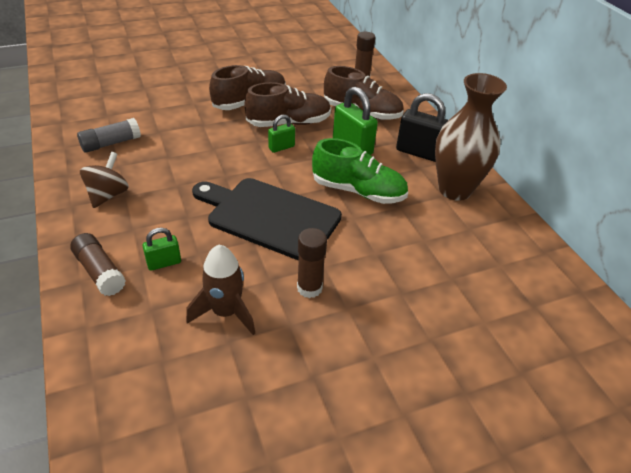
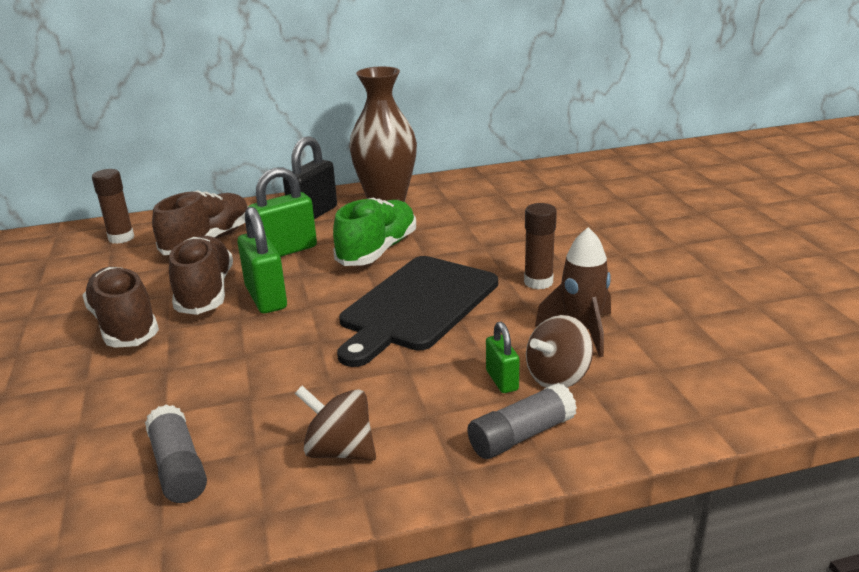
camera: 80 degrees left, 15 degrees down
brown glue stick [70,233,126,296] -> grey glue stick [467,383,577,459]
green padlock [268,115,295,153] -> green padlock [237,207,287,314], size x1.76
none -> brown spinning top [526,315,593,388]

